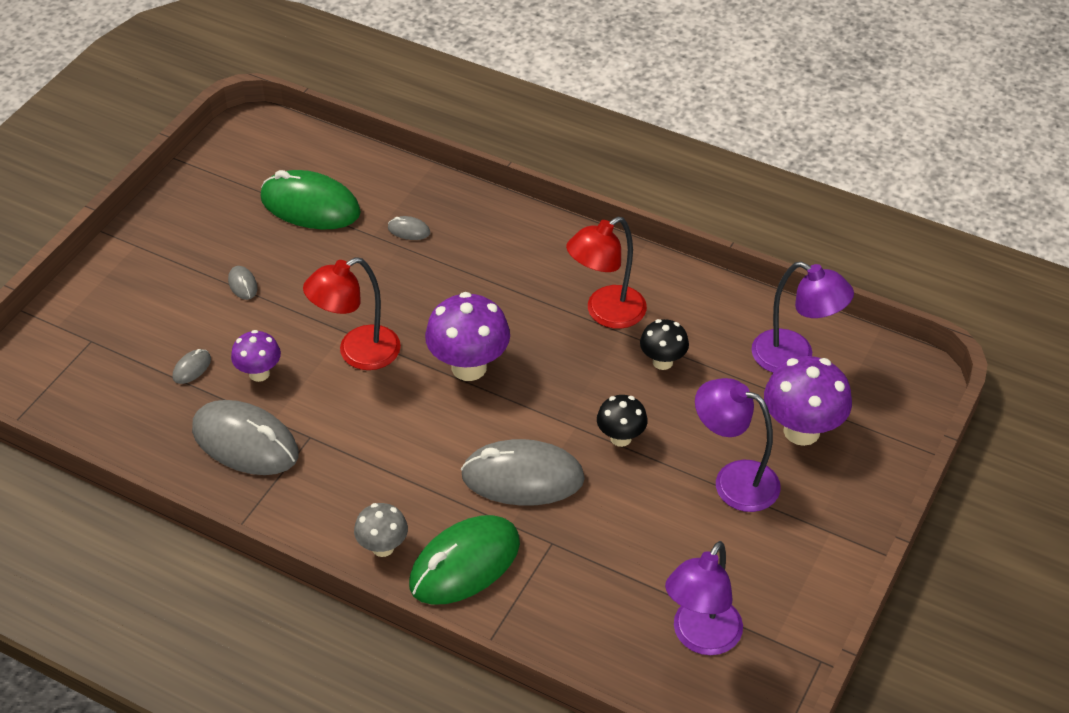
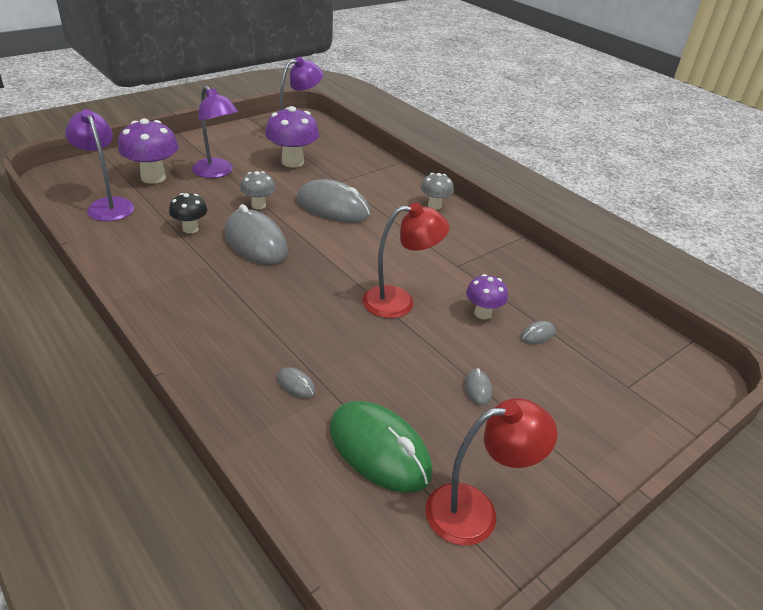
camera: 160 degrees left, 10 degrees down
grey mouse [192,400,299,475] -> grey mouse moved to [225,204,288,265]
green mouse [409,515,520,605] -> none
purple mushroom [425,292,510,381] -> purple mushroom moved to [265,106,319,168]
red lamp [566,217,647,329] -> red lamp moved to [425,398,558,546]
black mushroom [597,395,648,447] -> grey mushroom [240,171,275,209]

